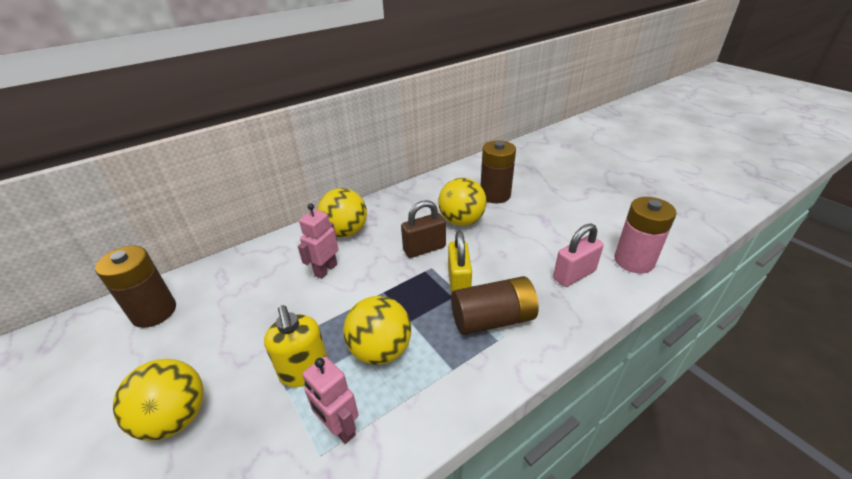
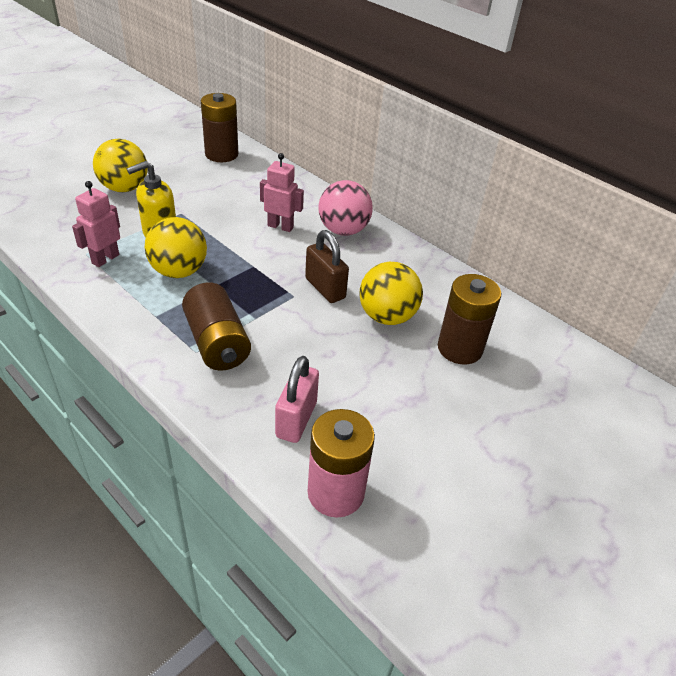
camera: 75 degrees right, 5 degrees up
yellow ball [317,188,367,237] -> pink ball [318,180,373,236]
yellow padlock [448,231,472,294] -> none
pink padlock [553,223,604,287] -> pink padlock turned 60 degrees clockwise [275,356,319,443]

